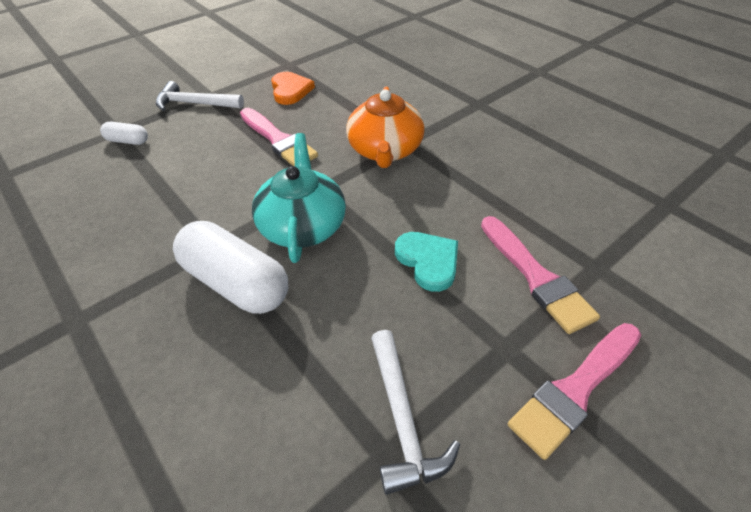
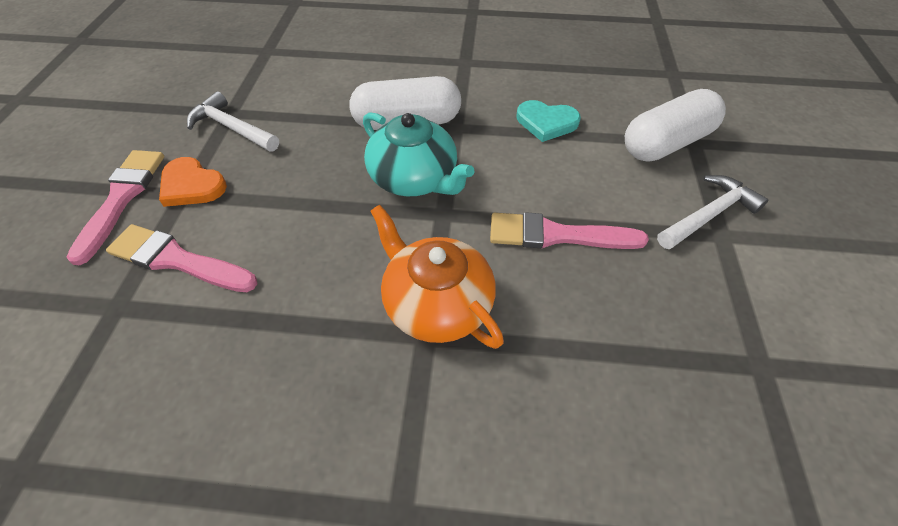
camera: 135 degrees right, 5 degrees up
white capsule [100,122,148,145] -> white capsule [625,89,726,162], size x2.09
orange heart [271,72,315,105] -> orange heart moved to [159,157,227,207]
turquoise heart [395,232,458,292] -> turquoise heart moved to [517,100,581,142]

